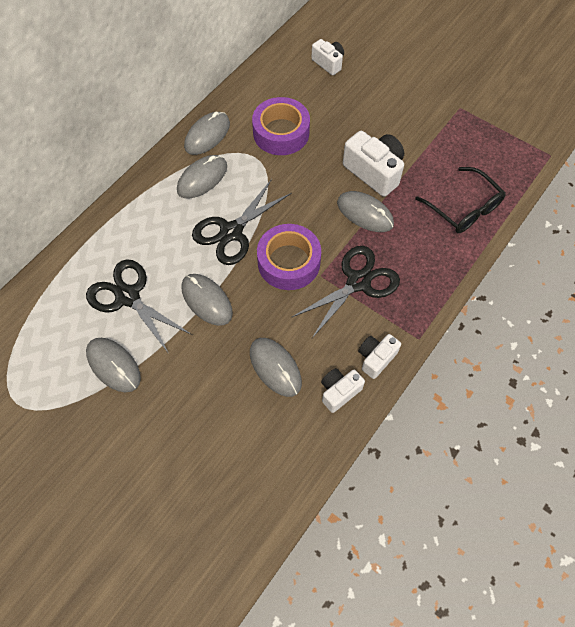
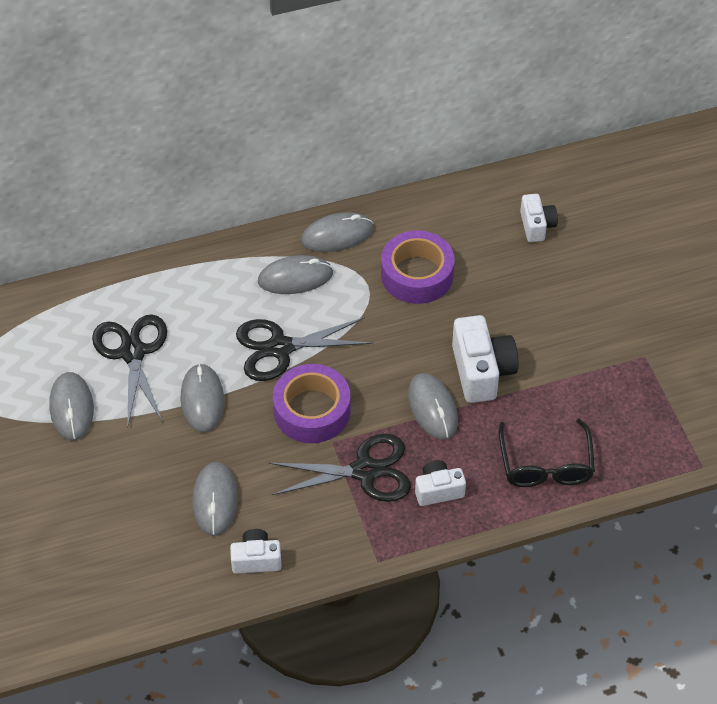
camera: 35 degrees right, 10 degrees down
white camera [358,334,401,379] -> white camera moved to [415,460,466,506]

